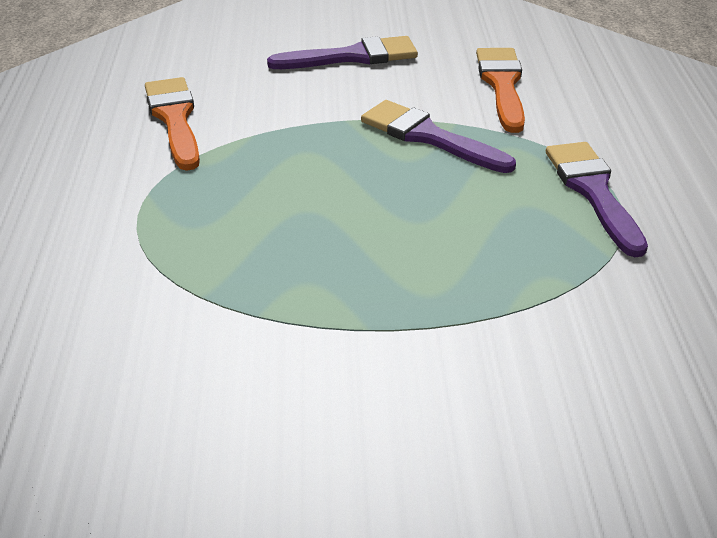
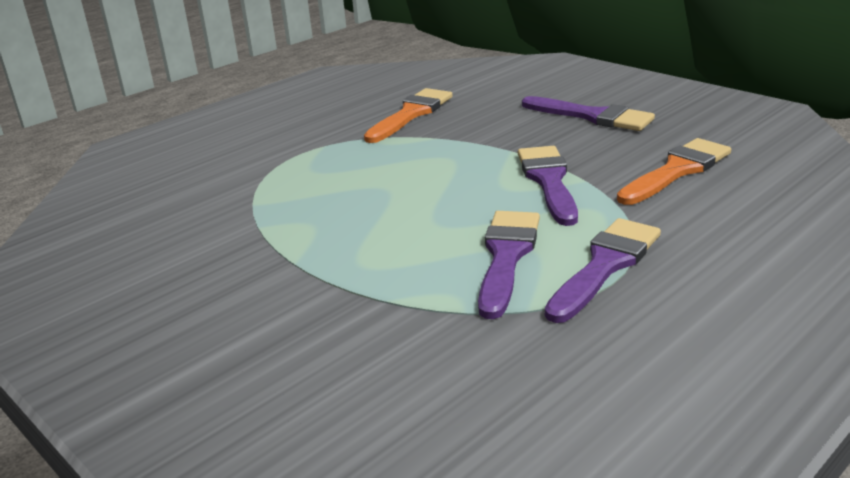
camera: 50 degrees right, 10 degrees down
none -> purple brush [478,211,540,319]

